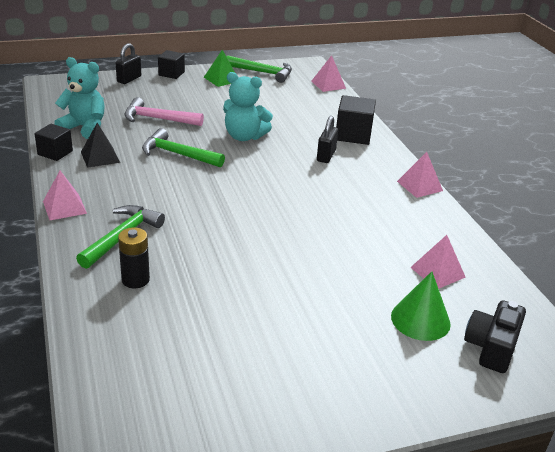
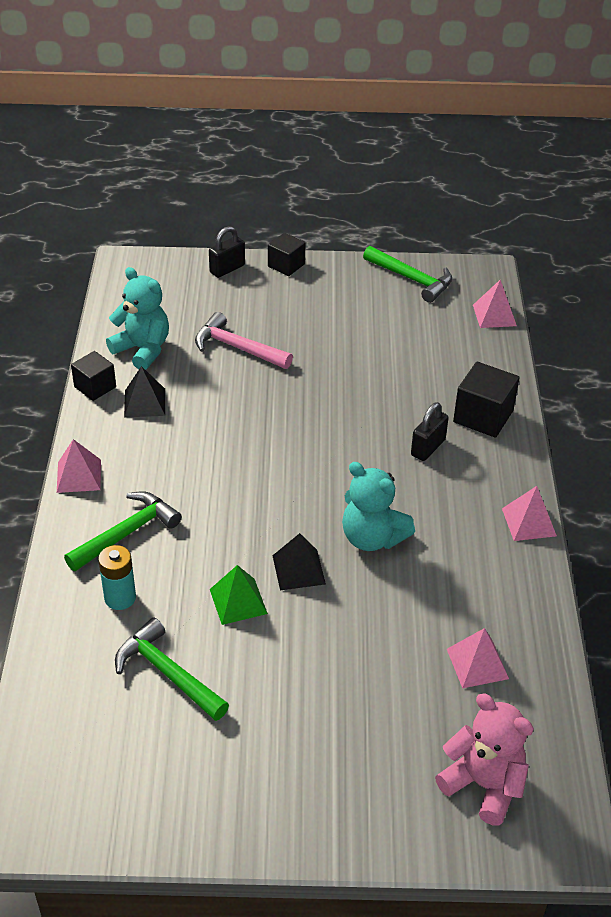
camera: 20 degrees right, 10 degrees up
black battery [118,228,150,288] -> turquoise battery [98,545,136,610]
green hammer [142,128,225,168] -> green hammer moved to [115,617,229,721]
green pyramid [204,50,235,87] -> green pyramid moved to [210,565,268,625]
turquoise teddy bear [223,72,273,141] -> turquoise teddy bear moved to [342,462,415,551]
green cone [391,271,451,341] -> none
black camera [464,300,526,373] -> pink teddy bear [435,694,534,825]
none -> black pyramid [272,533,326,590]

